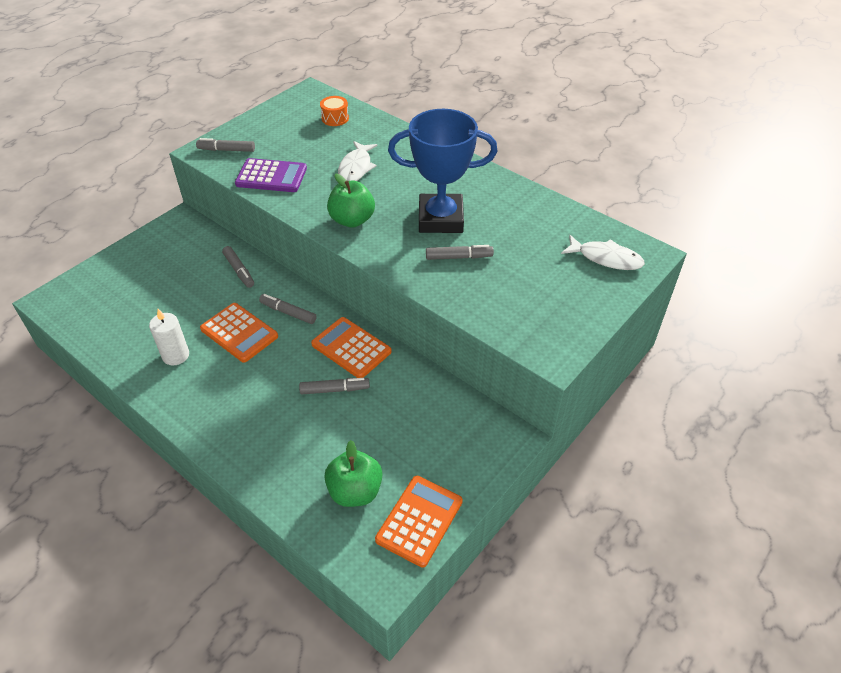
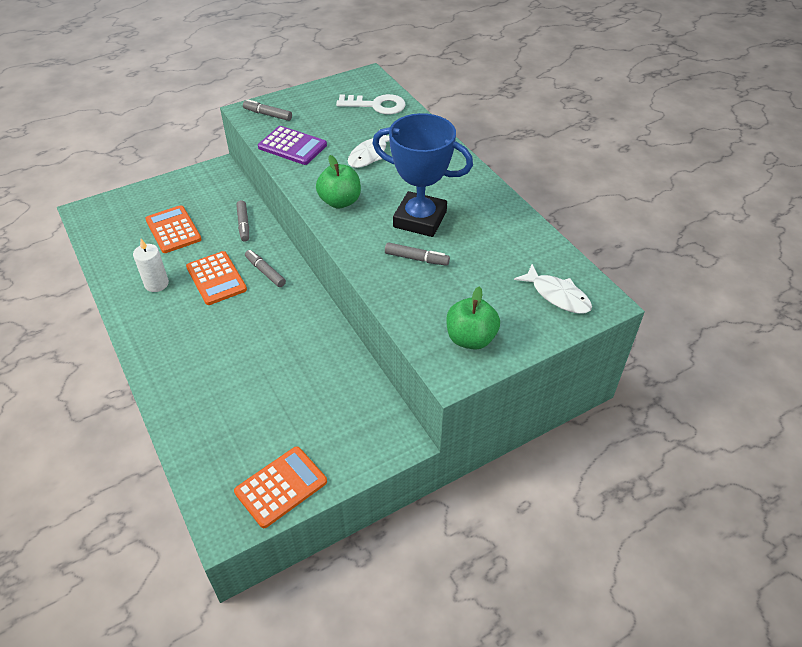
camera: 20 degrees right, 0 degrees up
grey marker [299,378,370,394] -> none
orange calculator [311,317,392,378] -> orange calculator moved to [145,205,202,253]
orange drum [320,96,349,126] -> white key [336,94,406,114]
green apple [324,440,383,507] -> green apple moved to [446,287,500,350]

